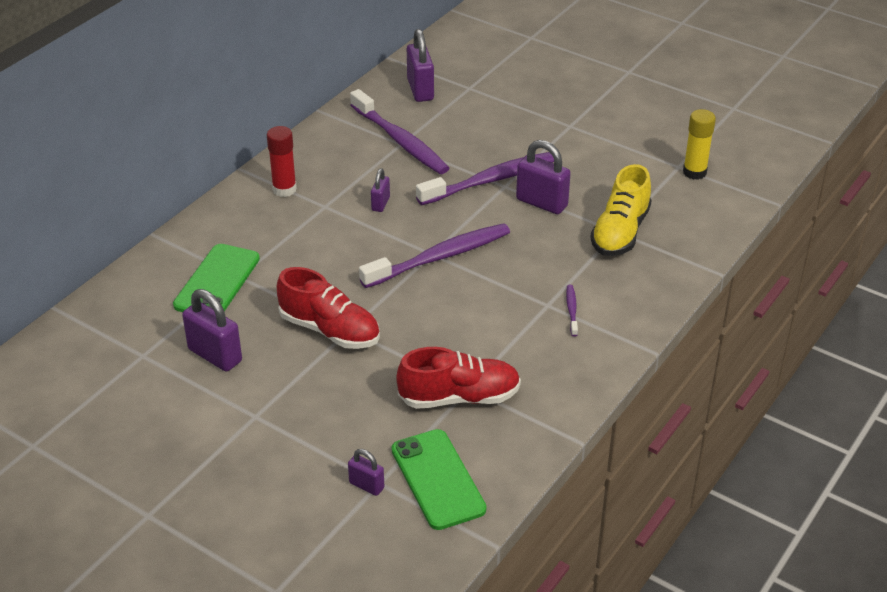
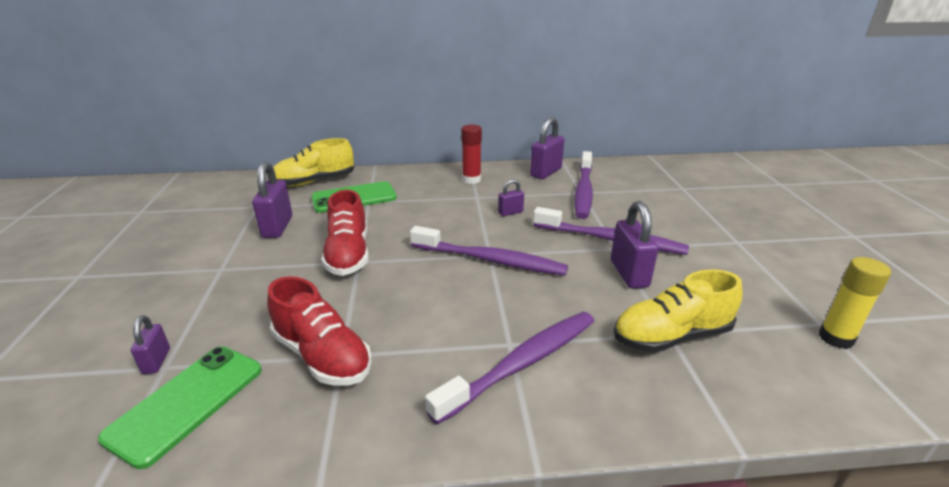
camera: 50 degrees right, 10 degrees down
purple padlock [407,29,434,102] -> purple padlock moved to [530,117,565,179]
purple toothbrush [566,285,578,337] -> purple toothbrush [425,312,594,425], size x2.38
none -> yellow shoe [273,138,354,187]

